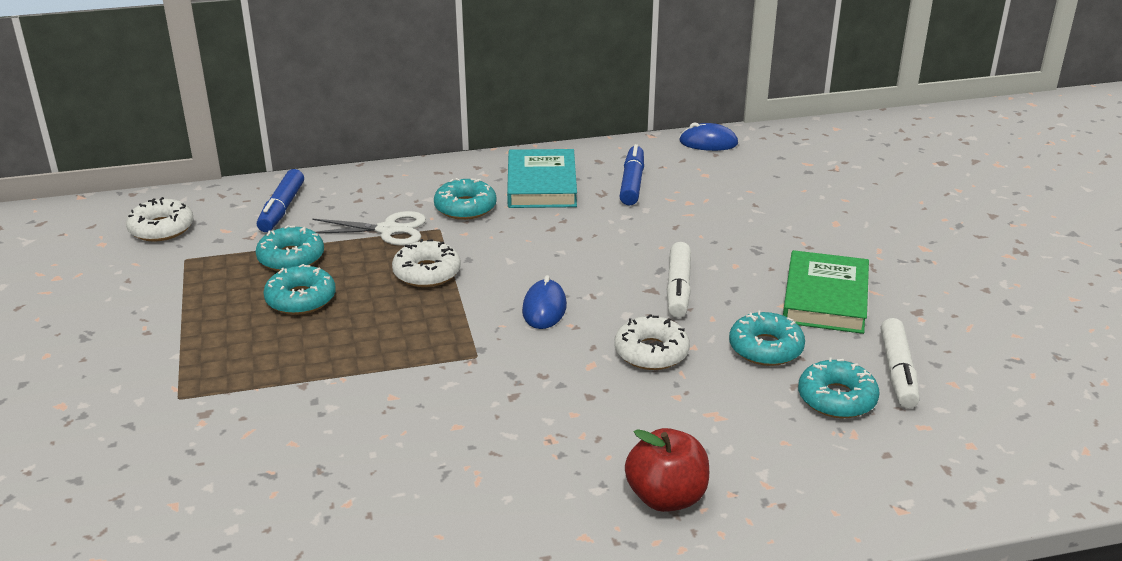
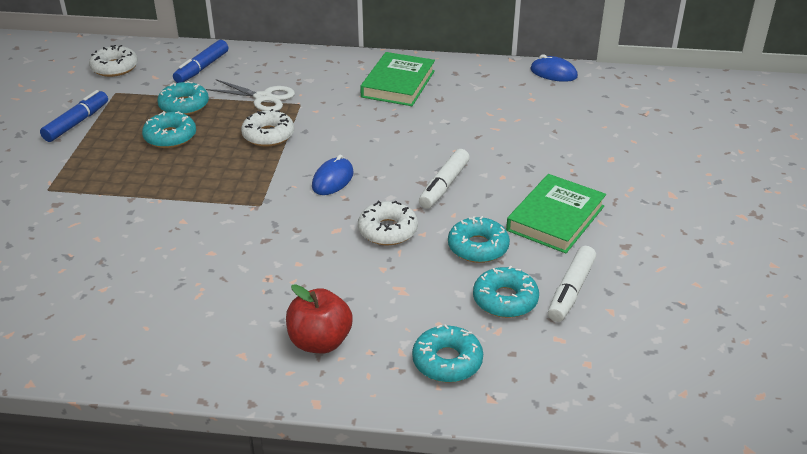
camera: 20 degrees right, 5 degrees up
turquoise donut [434,178,497,220] -> turquoise donut moved to [412,324,483,383]
turquoise book [507,149,577,208] -> green book [360,52,435,106]
blue marker [619,144,644,205] -> blue marker moved to [40,90,108,142]

